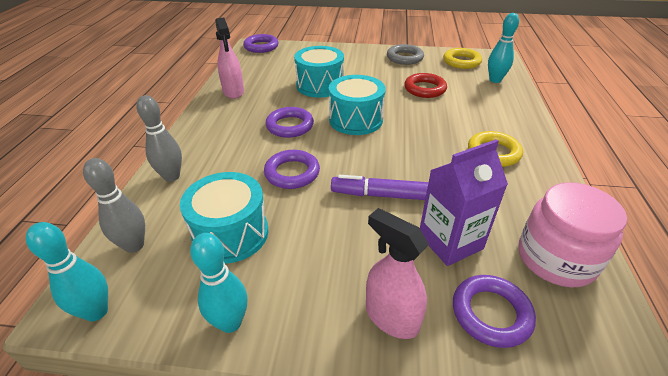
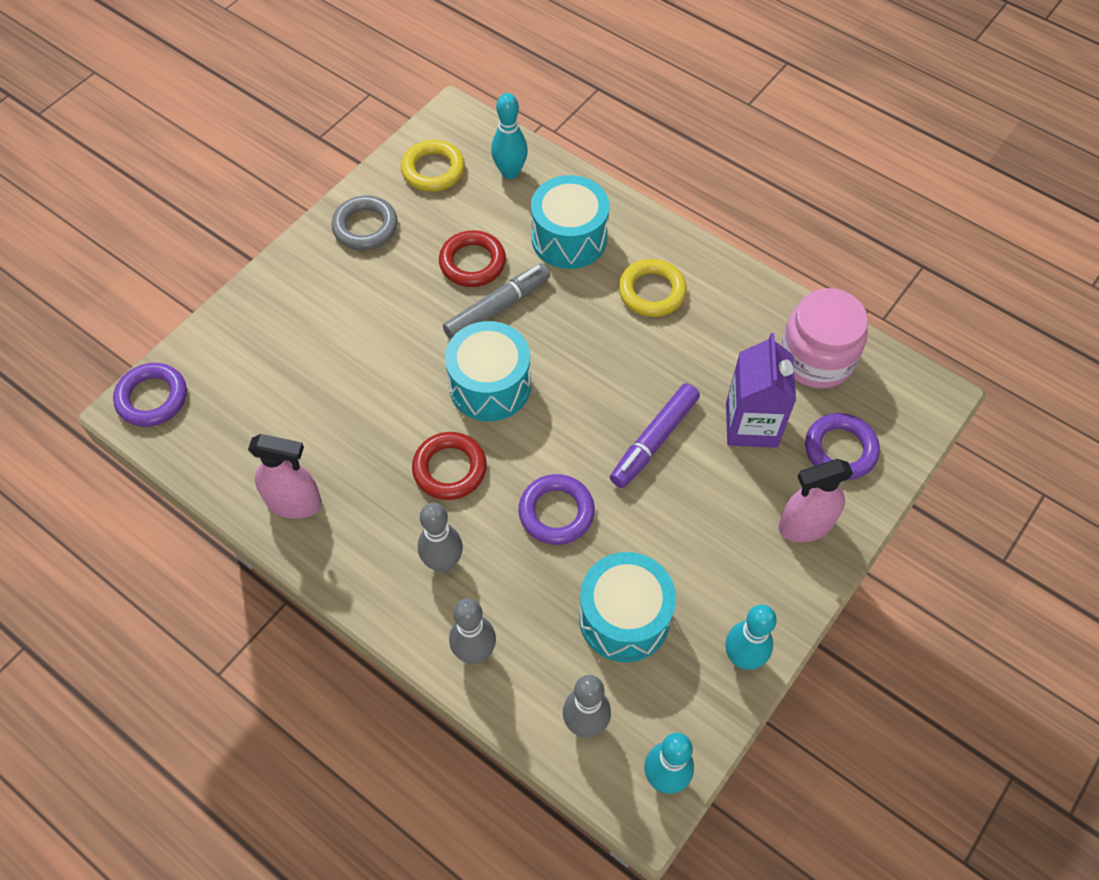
camera: 60 degrees left, 20 degrees up
purple ring [265,107,314,138] -> red ring [412,432,487,500]
turquoise drum [294,46,344,98] -> turquoise drum moved to [531,175,610,269]
none -> grey bowling pin [418,503,463,572]
none -> grey marker [443,263,551,340]

